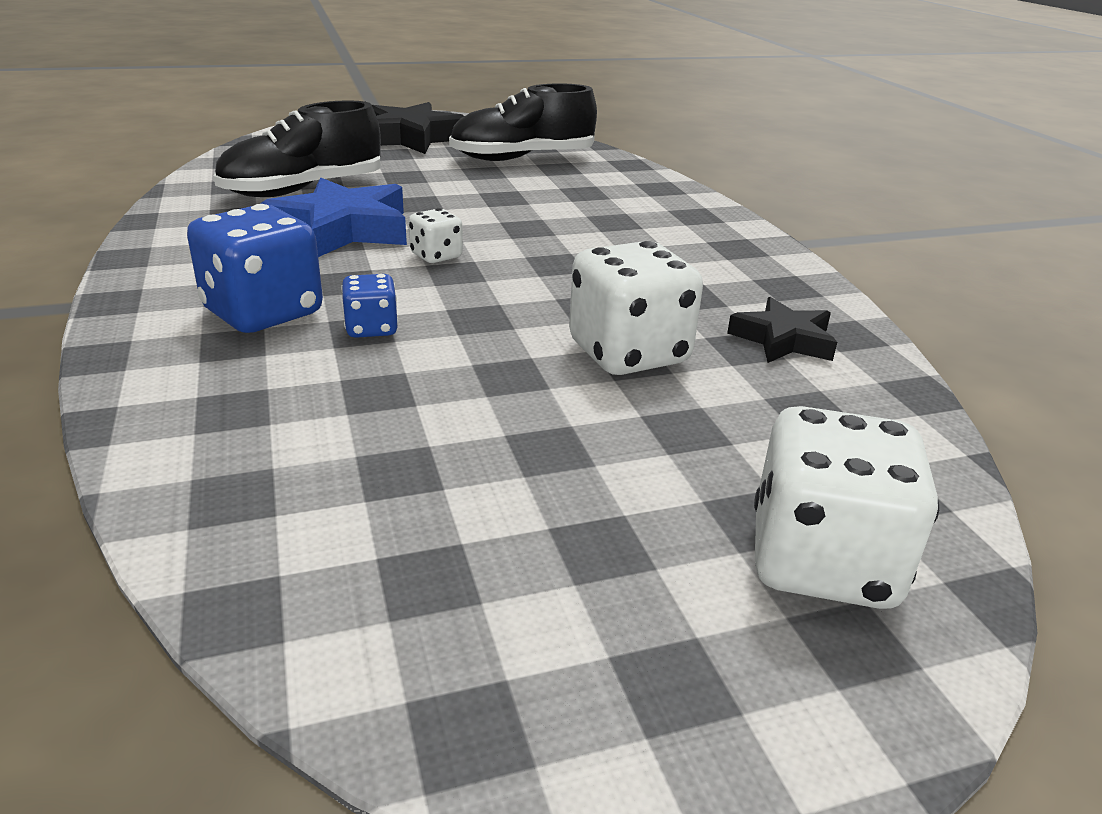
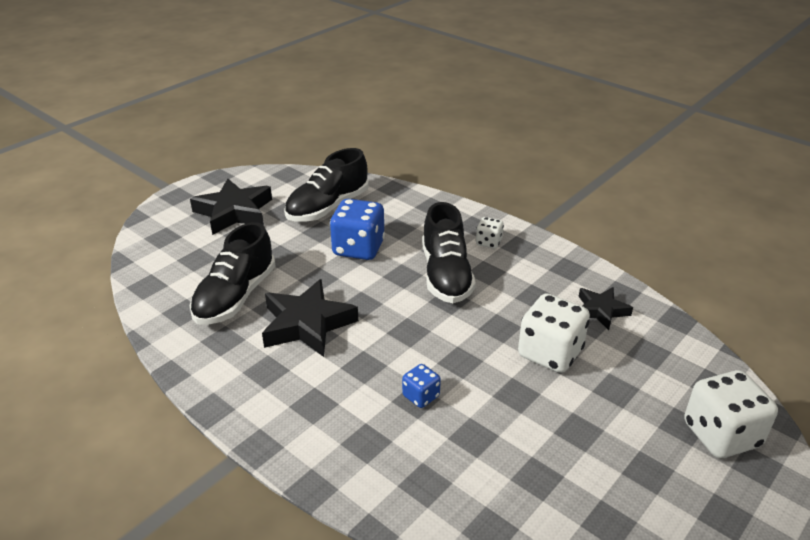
camera: 30 degrees left, 5 degrees up
blue dice [187,204,323,333] -> blue dice moved to [330,199,385,260]
blue star [260,177,407,257] -> black star [262,279,358,357]
white dice [409,208,463,263] -> white dice moved to [476,217,504,249]
none -> black shoe [422,202,476,303]

